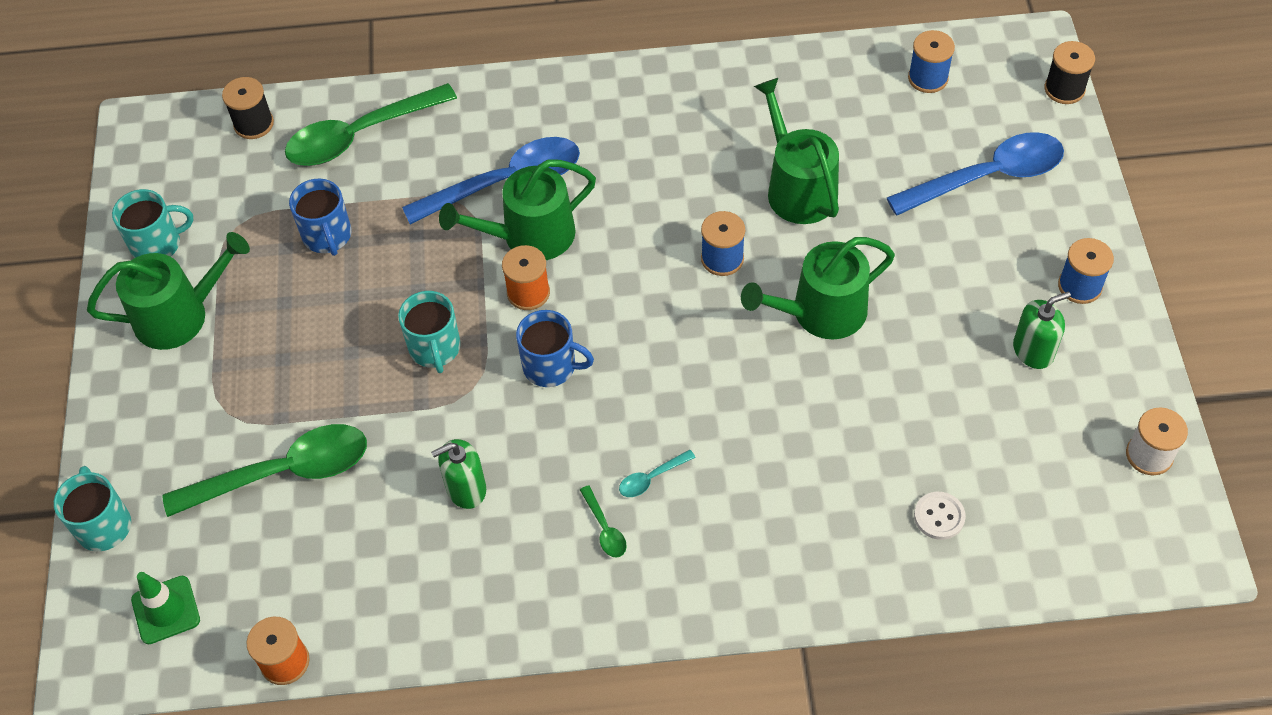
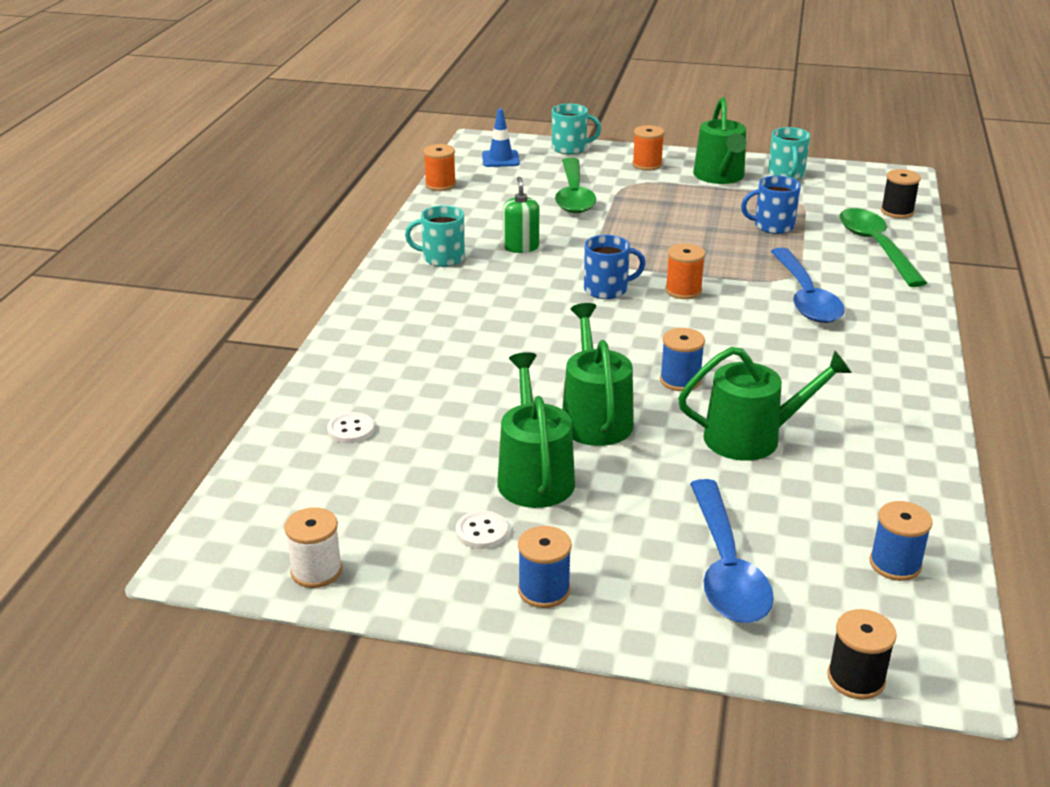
camera: 105 degrees right, 25 degrees down
green traffic cone [131,572,200,644] -> blue traffic cone [482,109,520,167]
turquoise mug [398,291,461,373] -> turquoise mug moved to [405,205,465,267]
green watering can [439,159,596,260] -> green watering can moved to [497,352,575,508]
blue mug [516,310,594,387] -> blue mug turned 135 degrees counterclockwise [584,235,646,299]
green spoon [580,485,627,558] -> none
turquoise spoon [619,450,696,497] -> none
green soap dispenser [1013,292,1071,369] -> white button [456,510,508,549]
none -> orange spool [632,125,665,171]

